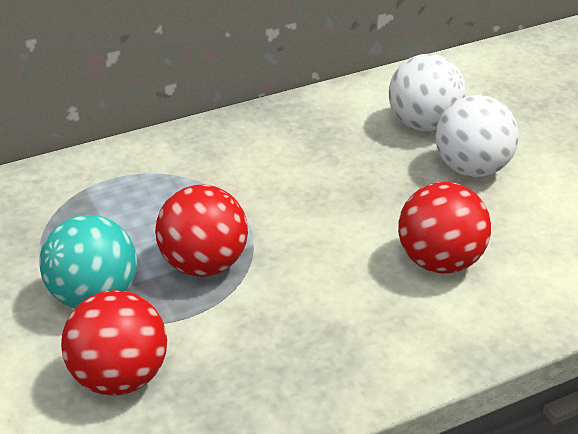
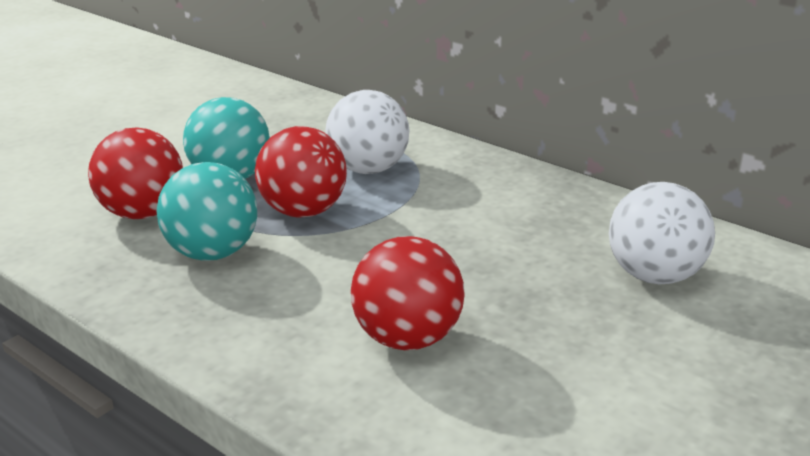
camera: 65 degrees right, 10 degrees down
white ball [435,95,519,177] -> white ball moved to [325,90,409,174]
none -> turquoise ball [157,162,257,261]

